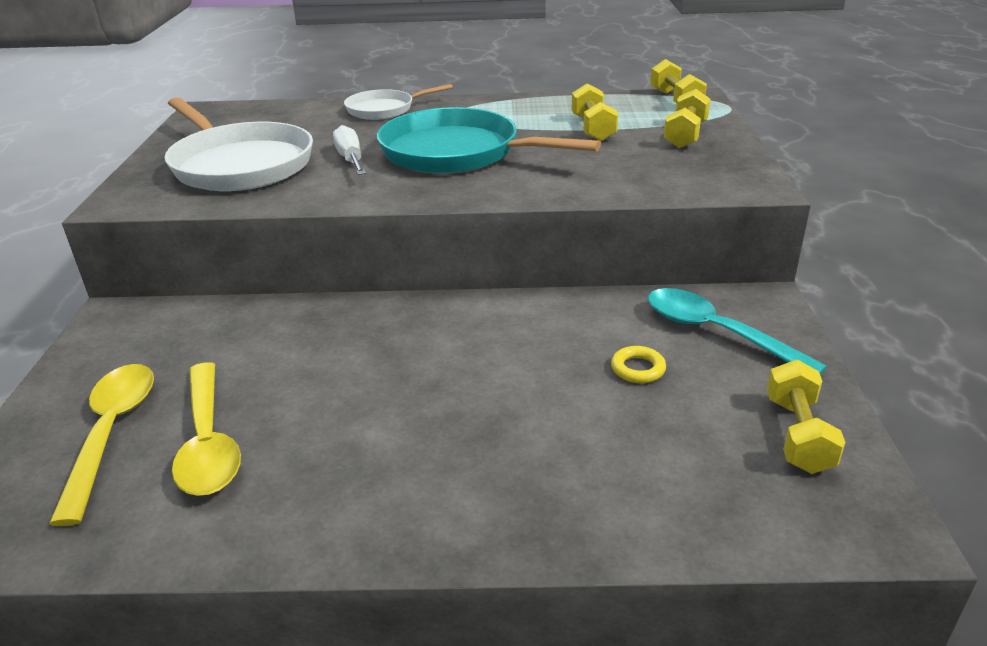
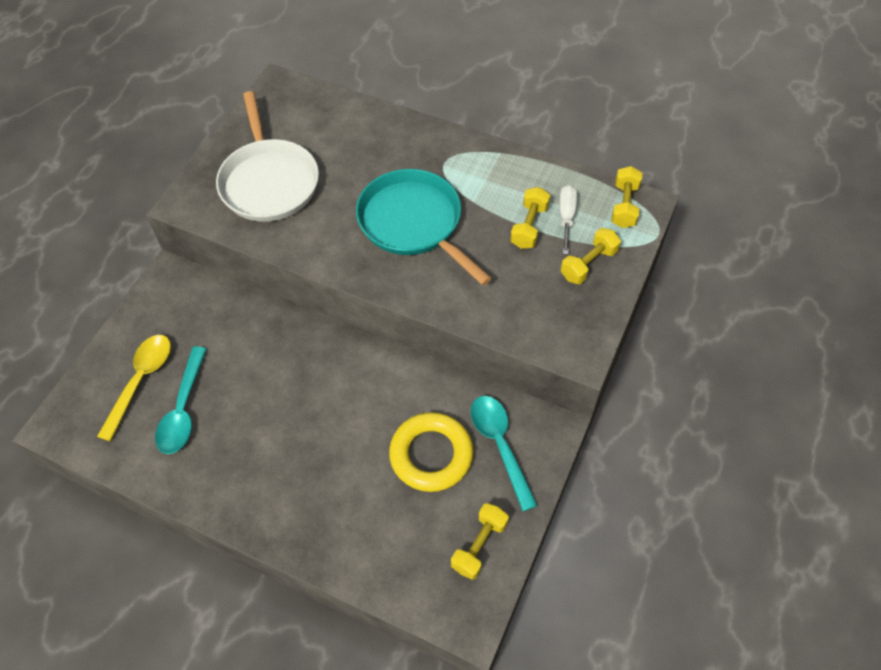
camera: 25 degrees right, 25 degrees up
yellow spoon [172,362,241,496] -> turquoise spoon [155,347,207,454]
white screwdriver [333,125,366,175] -> white screwdriver moved to [559,185,577,255]
white pan [344,84,453,120] -> none
yellow ring [611,346,666,383] -> yellow ring [389,412,473,492], size x2.43

